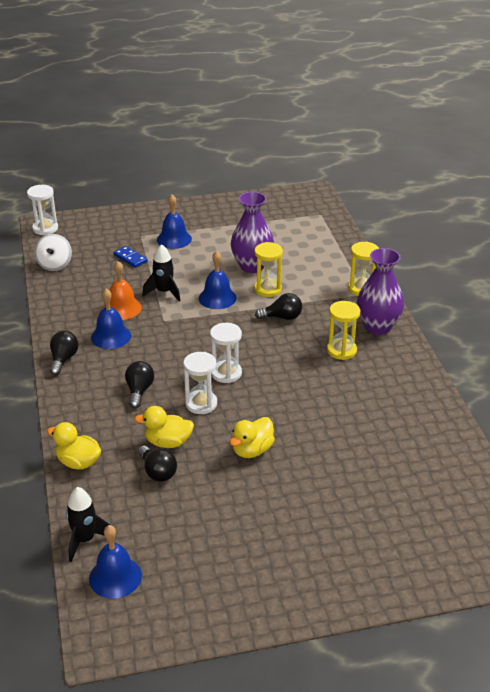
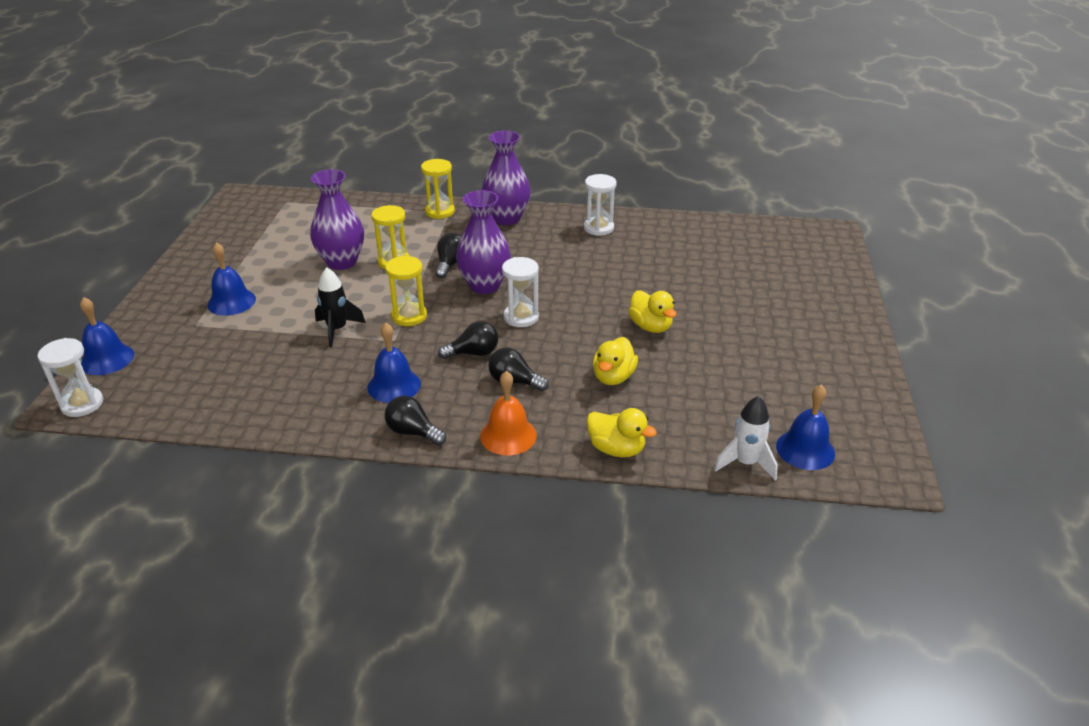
camera: 70 degrees left, 0 degrees up
white spinning top [35,234,72,271] -> none
yellow duck [47,422,101,470] -> yellow duck turned 105 degrees counterclockwise [586,408,657,458]
black rocket [66,487,110,562] -> white rocket [714,396,778,481]
orange bell [103,261,142,320] -> orange bell moved to [480,371,537,455]
blue domino [113,246,148,268] -> none
black light bulb [138,446,177,482] -> black light bulb moved to [438,321,498,359]
white hourglass [183,352,217,414] -> white hourglass moved to [584,174,616,236]
blue bell [199,251,237,309] -> blue bell moved to [80,297,134,375]
yellow hourglass [327,301,360,360] -> yellow hourglass moved to [385,256,427,326]
none -> purple vase [456,190,511,294]

